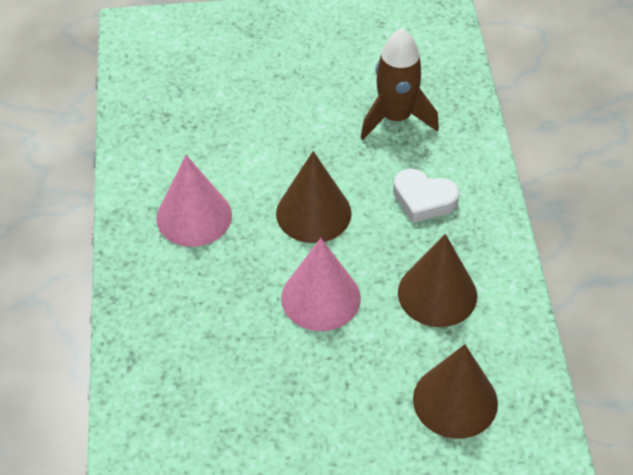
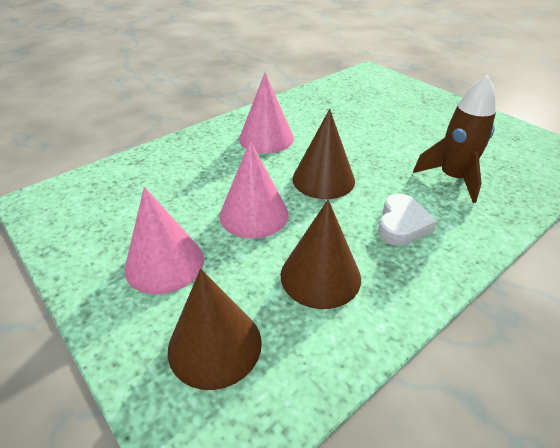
camera: 55 degrees right, 10 degrees down
white heart [393,169,459,223] -> white heart turned 150 degrees counterclockwise [378,194,437,246]
none -> pink cone [124,187,204,294]

